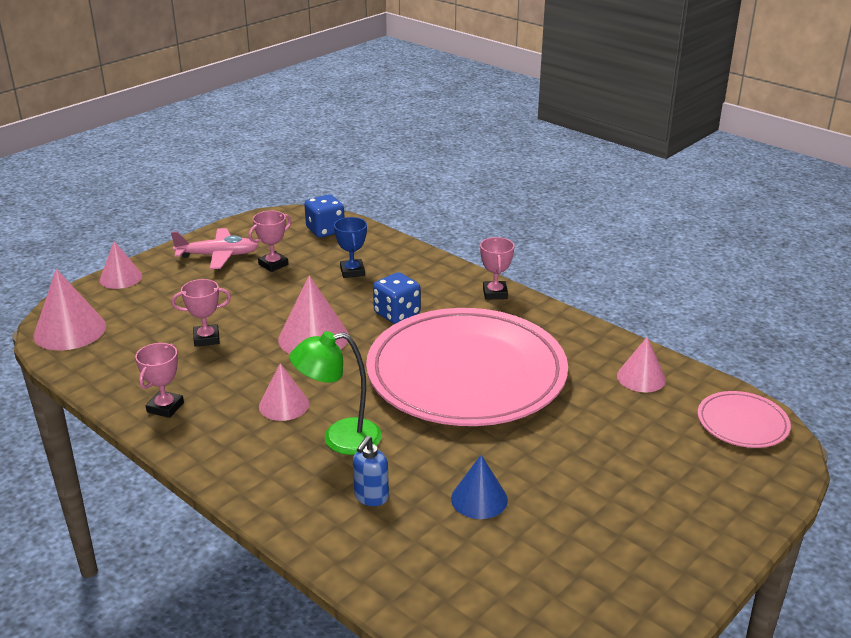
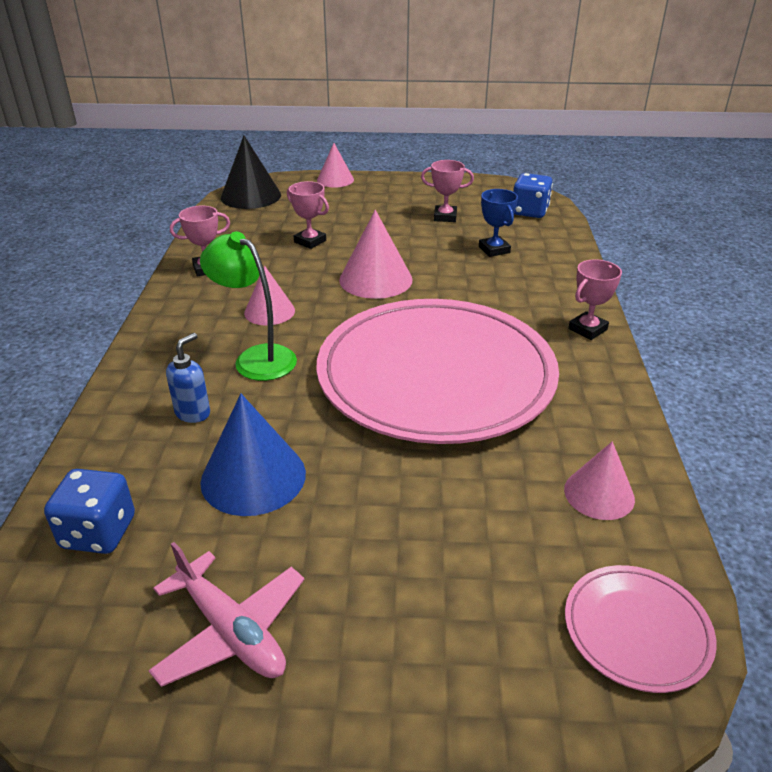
camera: 50 degrees right, 5 degrees up
pink cone [33,269,106,351] -> black cone [221,136,281,209]
pink plane [171,228,258,269] -> pink plane moved to [148,542,305,687]
blue trophy [334,217,367,278] -> blue trophy turned 60 degrees counterclockwise [479,189,518,257]
blue soap dispenser [353,436,389,506] -> blue soap dispenser turned 135 degrees clockwise [166,333,210,423]
blue dice [373,272,421,324] -> blue dice moved to [44,469,135,554]
blue cone [451,455,508,519] -> blue cone [200,394,306,516], size x1.55

